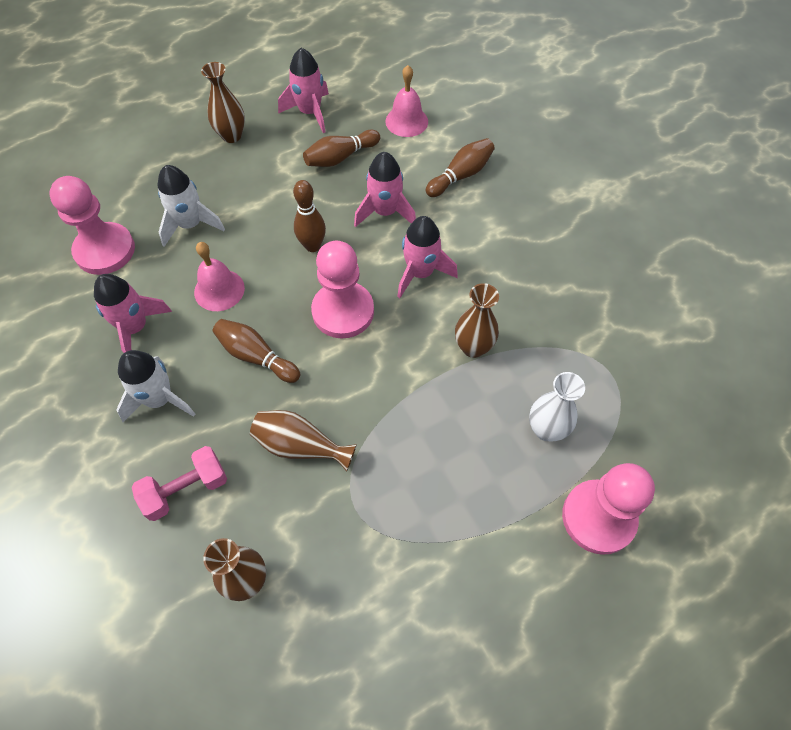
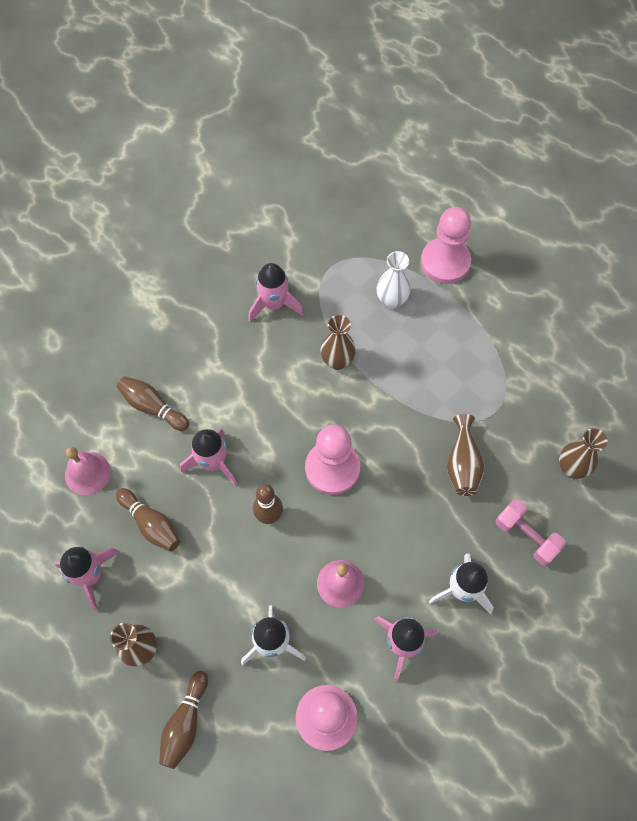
camera: 105 degrees left, 5 degrees up
brown bowling pin [212,319,300,383] -> brown bowling pin moved to [159,671,208,769]
pink rocket [397,216,458,298] -> pink rocket moved to [248,263,304,322]

